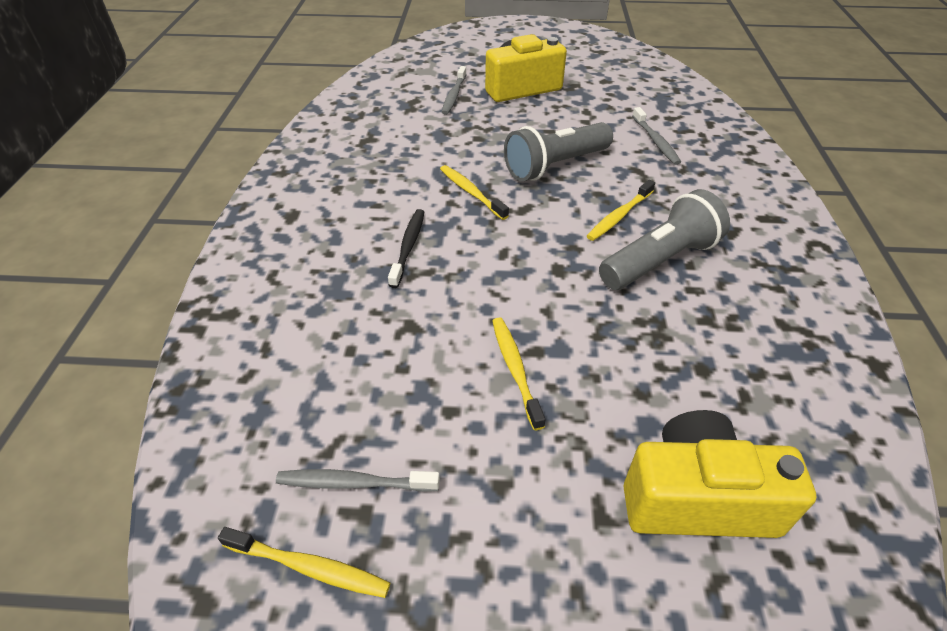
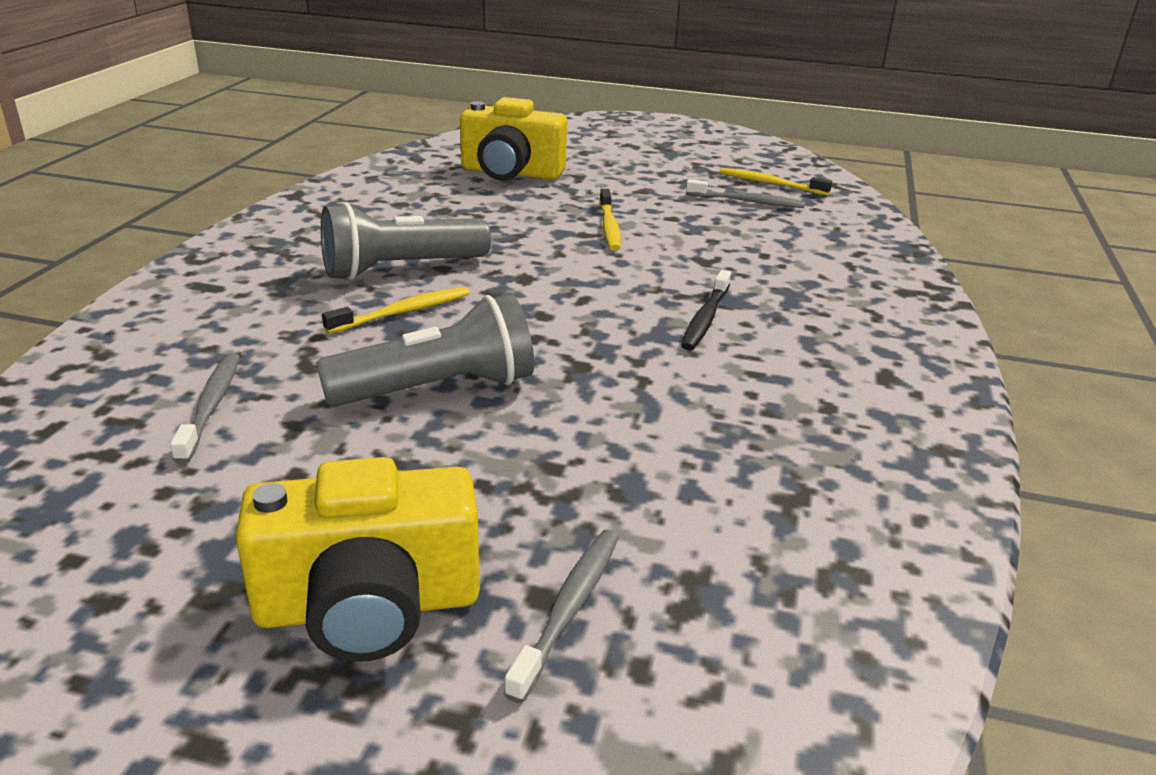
camera: 170 degrees left, 15 degrees down
yellow toothbrush [440,165,509,220] -> none

